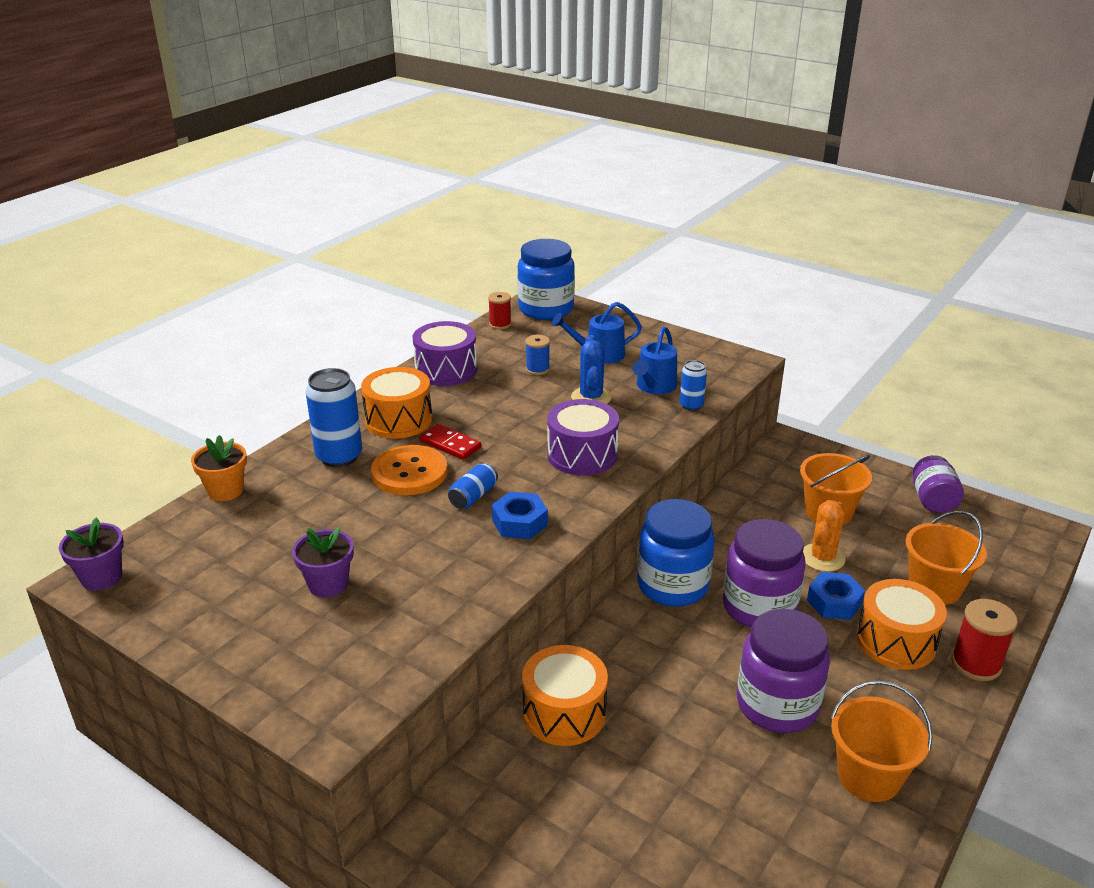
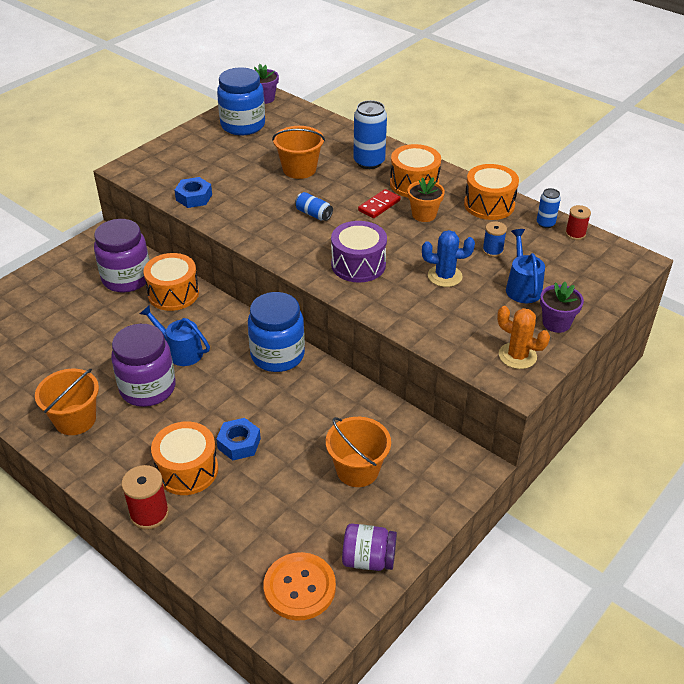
camera: 95 degrees right, 10 degrees up
orange flower pot [191,435,247,501] -> orange flower pot moved to [408,177,445,222]
purple flower pot [292,527,354,598] -> purple flower pot moved to [540,282,584,333]
orange button [371,445,448,495] -> orange button moved to [264,552,336,621]
purple drum [412,321,477,386] -> orange drum [464,164,519,220]
blue nut [492,492,548,539] -> blue nut moved to [174,177,212,208]
blue jar [517,239,575,320] -> blue jar moved to [217,68,265,135]
blue watering can [632,326,677,394] -> blue watering can moved to [140,306,210,366]
blue can [680,360,707,411] -> blue can moved to [537,188,561,228]
purple jar [723,519,805,627] -> purple jar moved to [94,219,150,293]
orange cactus [803,500,846,572] -> orange cactus moved to [497,306,550,369]
orange bucket [905,511,987,605] -> orange bucket moved to [272,126,325,179]

